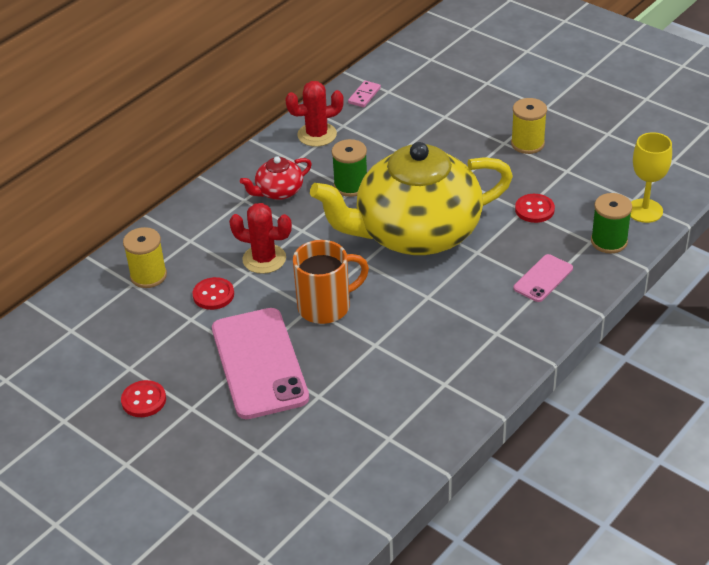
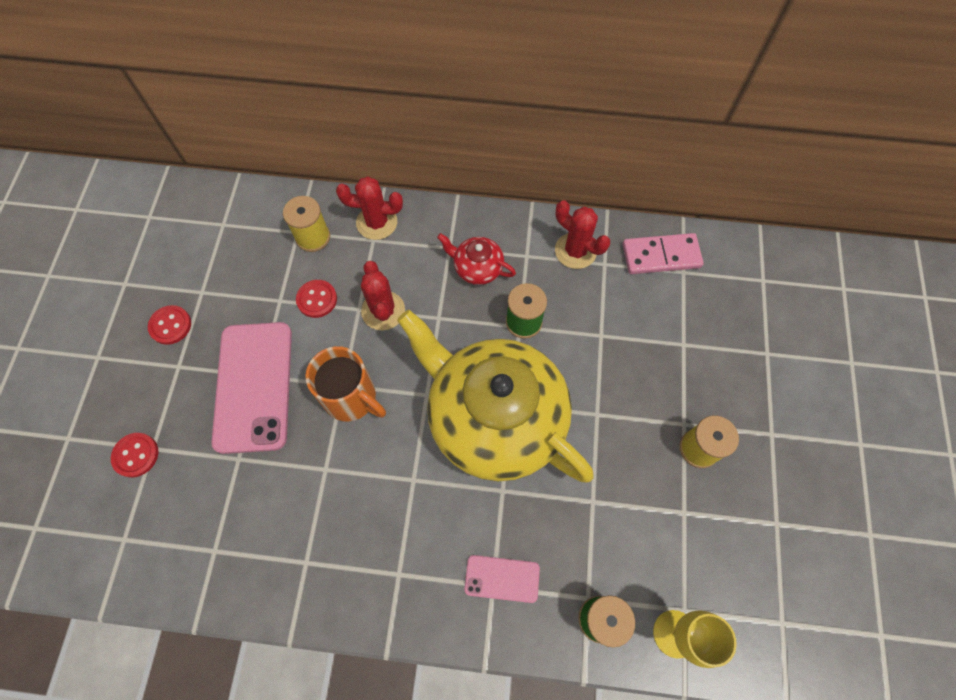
camera: 55 degrees right, 25 degrees up
pink phone [212,308,309,419] -> pink phone turned 45 degrees counterclockwise [211,322,292,454]
pink domino [348,81,381,107] -> pink domino [623,233,704,274], size x1.79
red button [515,194,555,223] -> red button moved to [111,433,158,477]
none -> red cactus [336,177,403,240]

